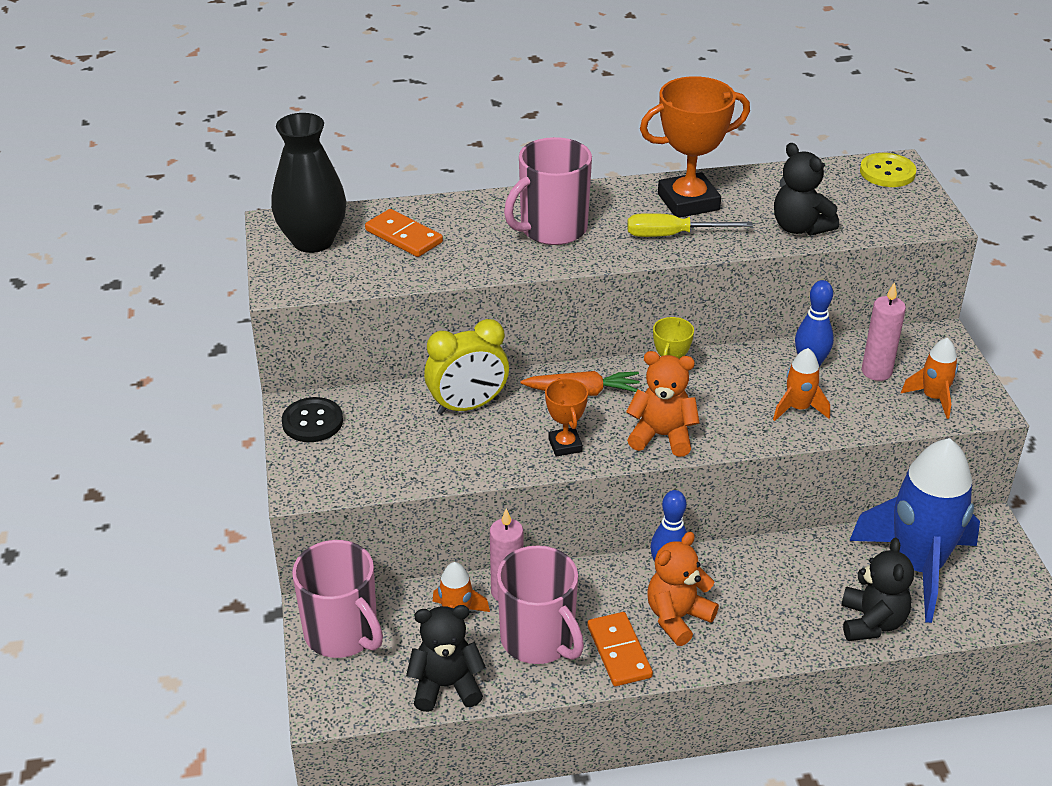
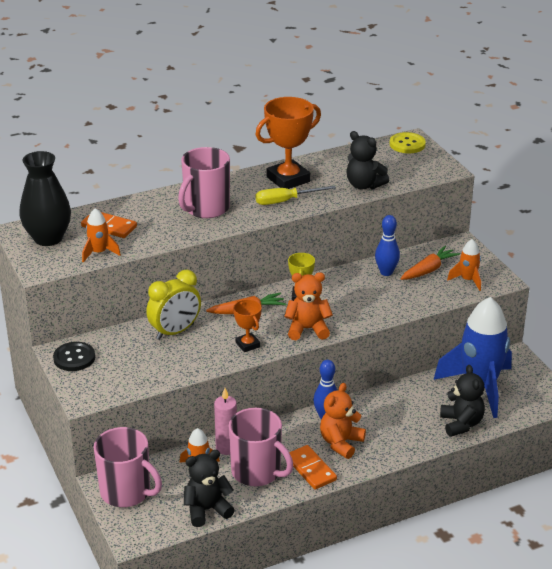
camera: 15 degrees left, 5 degrees down
orange rocket [773,348,830,421] -> orange rocket moved to [82,208,121,263]
pink candle [862,282,906,381] -> orange carrot [400,246,460,280]

